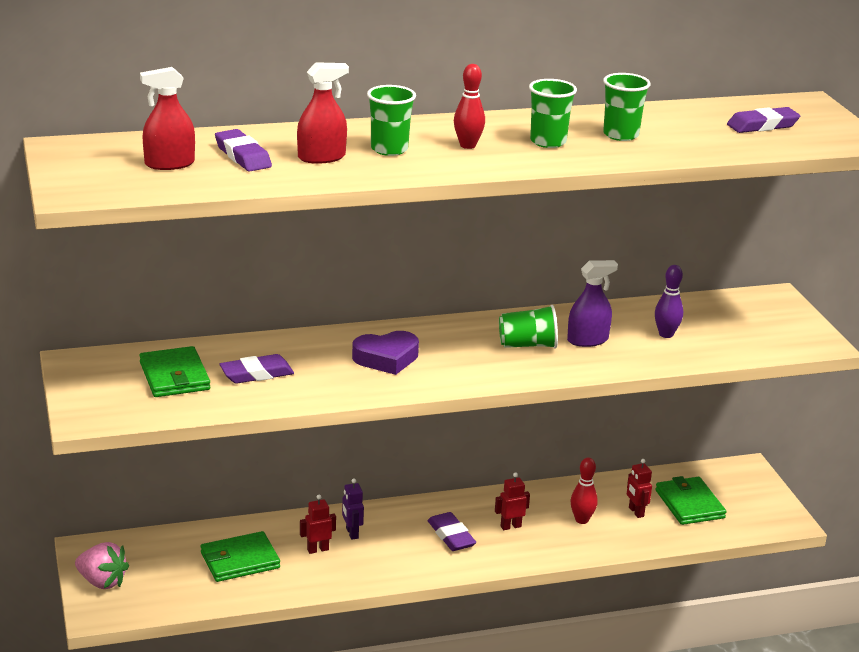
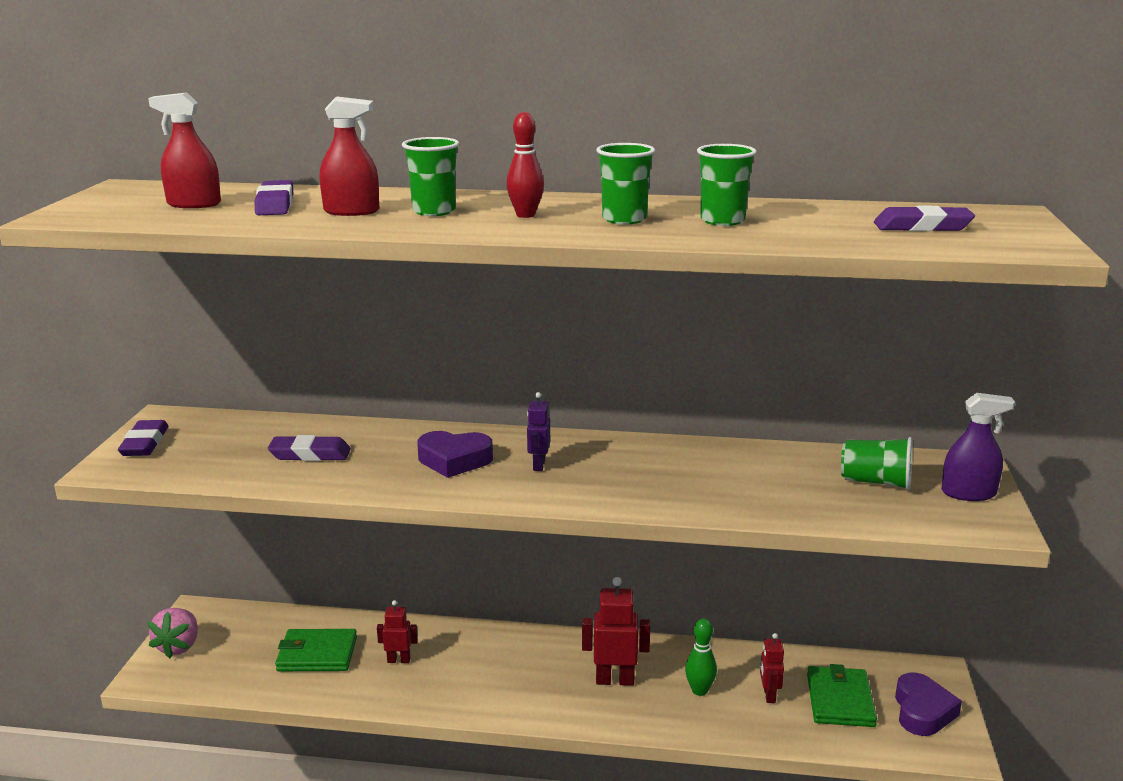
camera: 25 degrees right, 5 degrees down
pink strawberry [75,542,129,589] -> pink strawberry turned 45 degrees clockwise [148,608,198,658]
green wallet [139,346,210,397] -> none
purple robot [342,479,364,540] -> purple robot moved to [527,392,550,471]
purple eraser [428,512,476,551] -> purple eraser moved to [118,420,169,456]
red robot [495,472,530,530] -> red robot [582,577,650,686], size x1.66
green cup [499,305,558,349] -> green cup moved to [841,437,913,490]
purple spray bottle [567,260,618,347] -> purple spray bottle moved to [941,393,1015,501]
red bowling pin [570,458,598,524] -> green bowling pin [685,618,717,696]
purple bowling pin [655,265,683,338] -> none
none -> purple heart [895,673,962,736]

